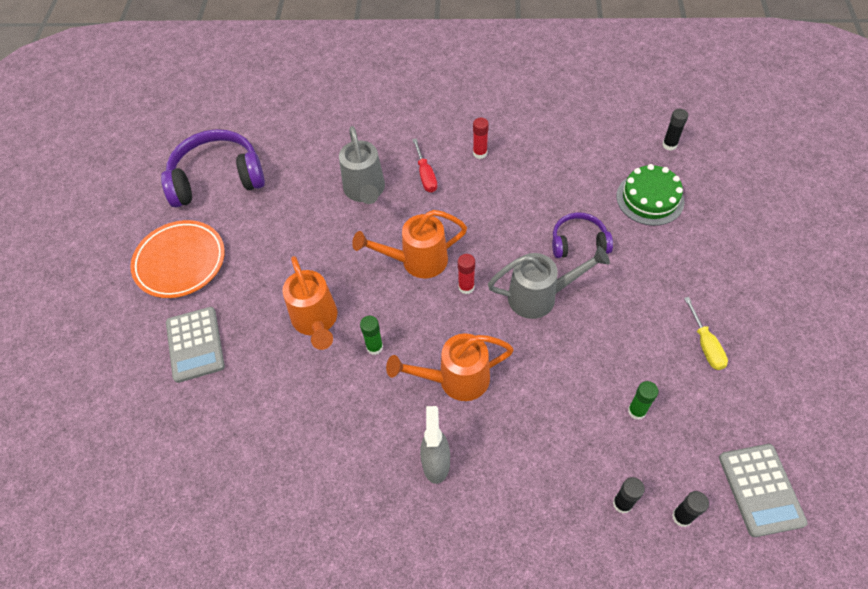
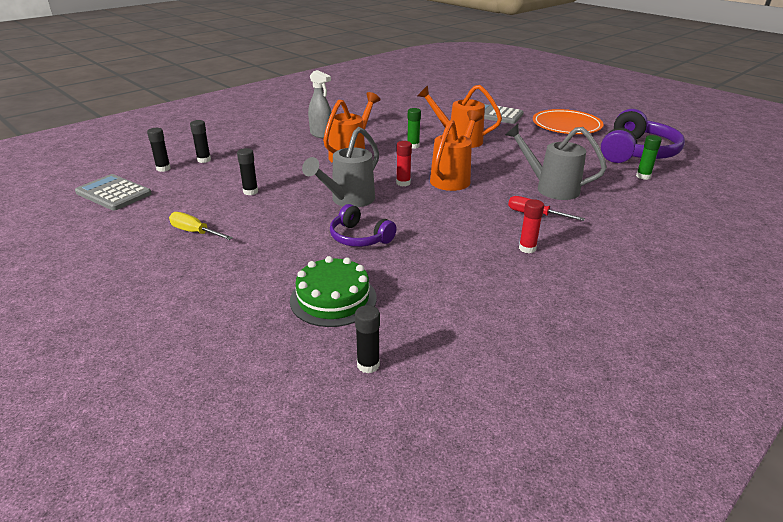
camera: 130 degrees right, 25 degrees down
purple headphones [552,213,613,258] -> purple headphones turned 90 degrees clockwise [330,204,397,247]
green glue stick [628,381,659,420] -> green glue stick moved to [636,135,662,180]
none -> black glue stick [237,148,258,195]

